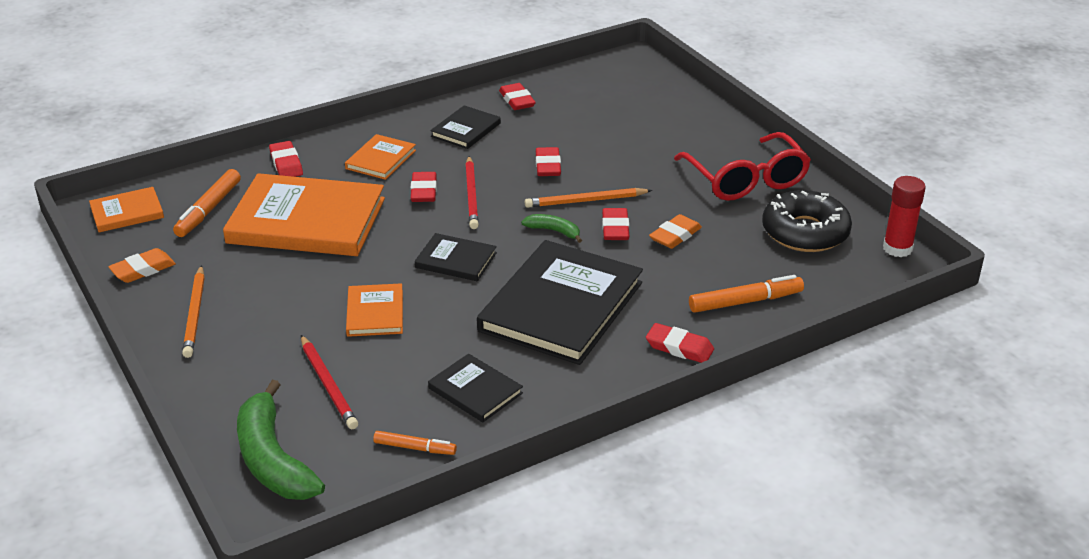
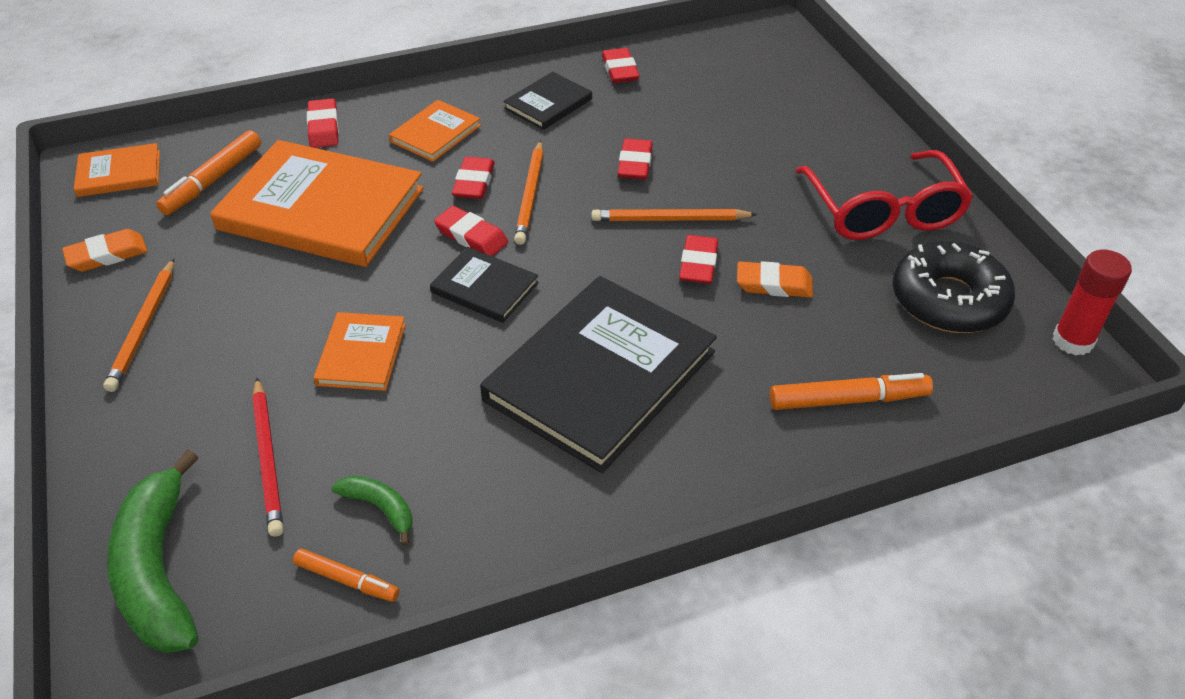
camera: 10 degrees right, 10 degrees up
black book [428,354,523,422] -> none
red pencil [465,156,479,229] -> orange pencil [514,140,543,245]
green banana [521,214,582,243] -> green banana moved to [332,476,412,546]
red eraser [646,323,714,363] -> red eraser moved to [434,206,508,256]
orange eraser [649,214,702,249] -> orange eraser turned 45 degrees clockwise [737,261,813,298]

